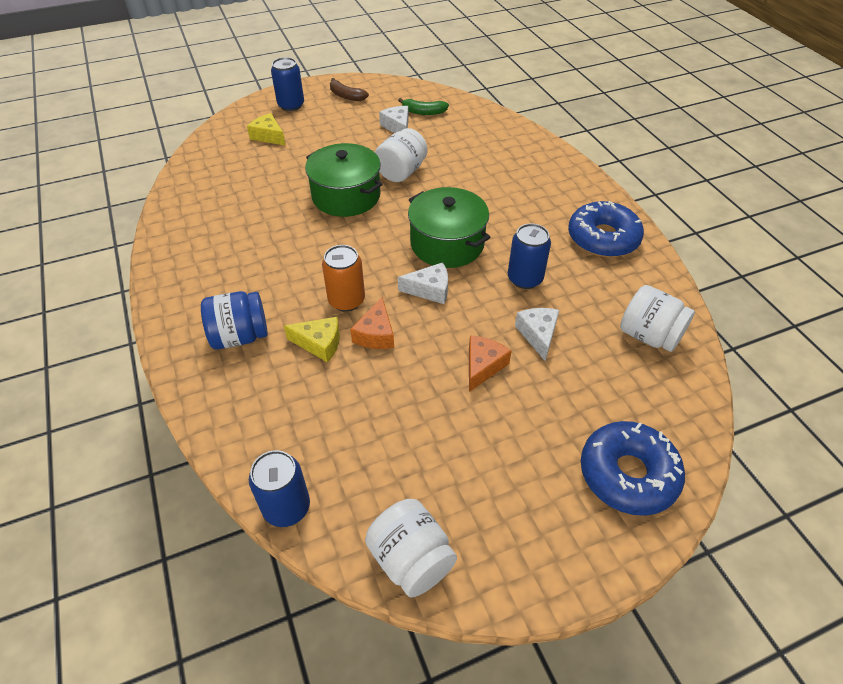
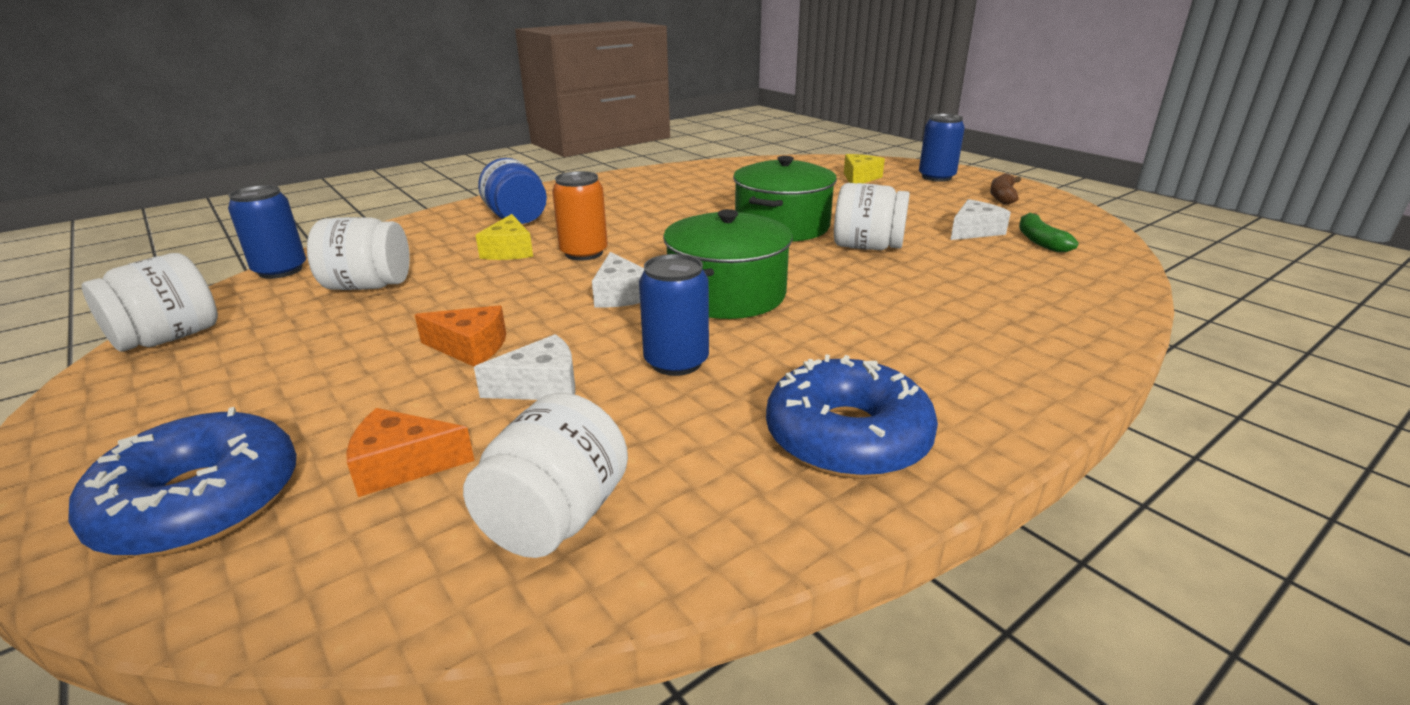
camera: 75 degrees right, 20 degrees down
orange cheese [350,297,394,349] -> orange cheese moved to [346,408,475,497]
none -> white jar [307,217,410,290]

